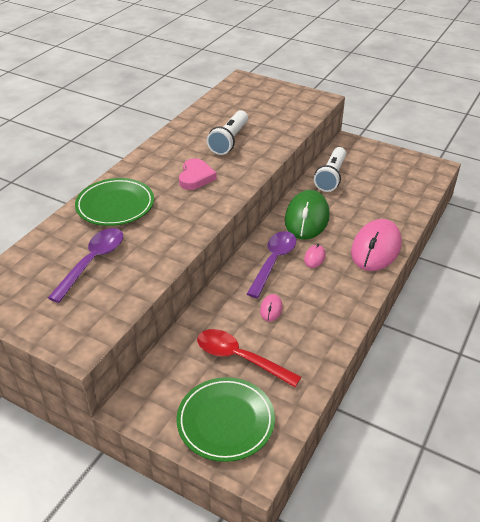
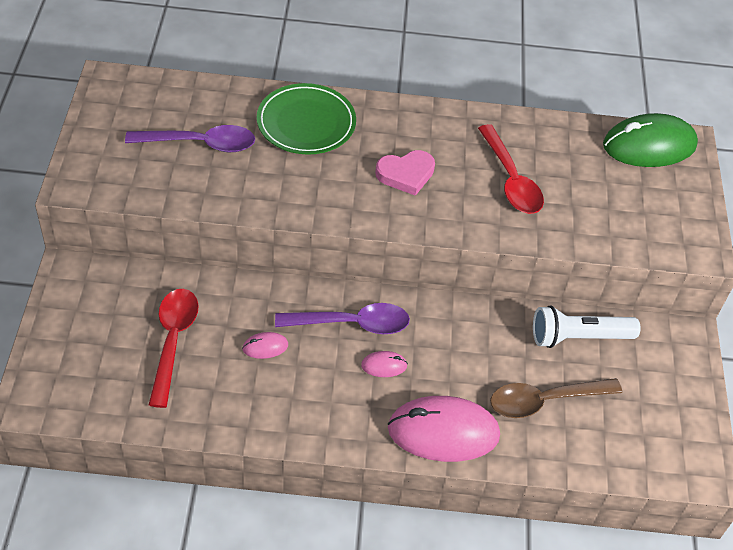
camera: 60 degrees right, 10 degrees up
green plate [177,377,275,462] -> none
white flashlight [207,110,248,155] -> red spoon [478,124,544,214]
green mouse [285,190,330,240] -> green mouse moved to [603,113,698,167]
none -> brown spoon [490,378,622,418]

